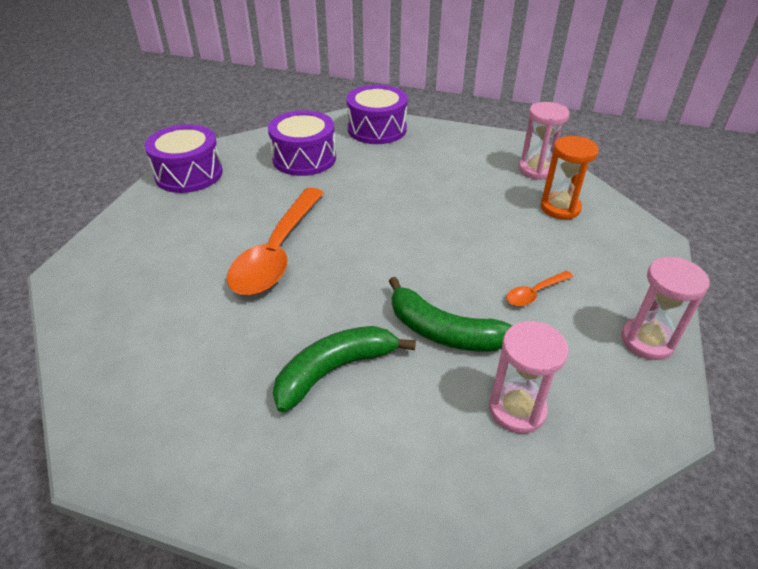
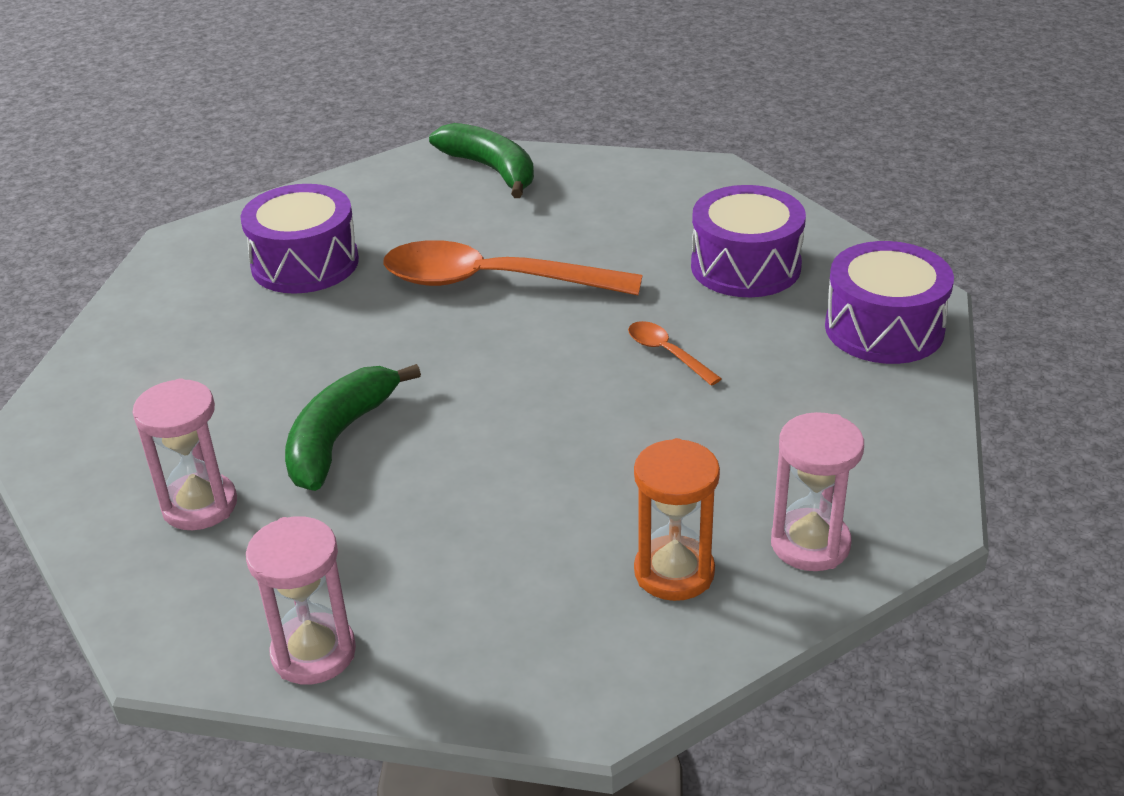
camera: 85 degrees right, 5 degrees down
purple drum [145,124,223,193] -> purple drum moved to [240,184,359,294]
green banana [273,326,416,413] -> green banana moved to [429,123,534,198]
orange spoon [506,271,574,306] -> orange spoon moved to [628,321,722,386]

